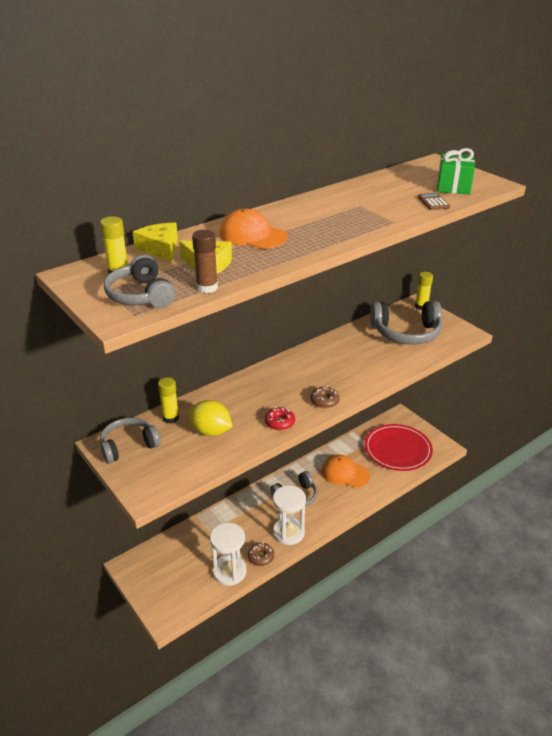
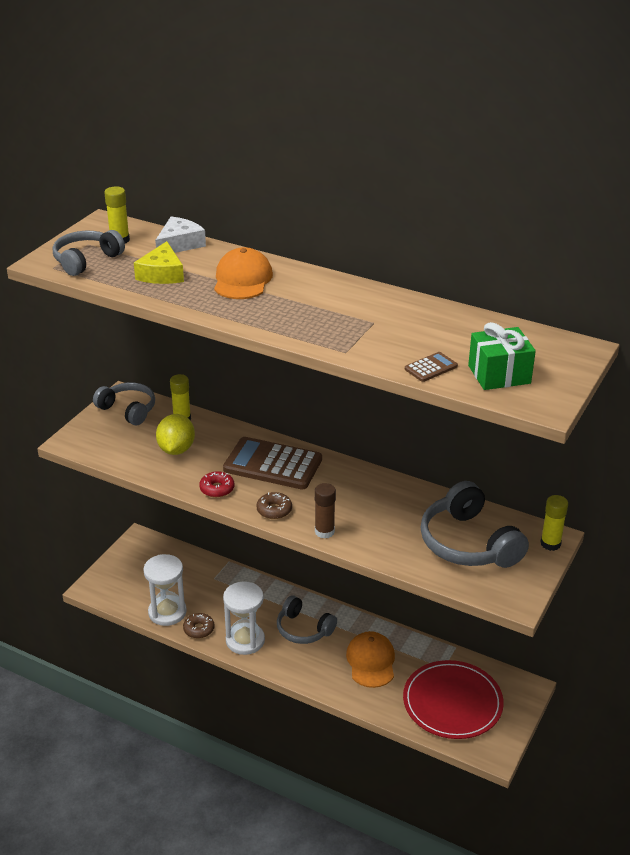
camera: 65 degrees right, 0 degrees up
yellow cheese [133,223,178,262] -> white cheese [155,216,206,253]
brown glue stick [192,230,218,293] -> brown glue stick moved to [315,483,336,539]
none -> brown calculator [223,437,322,490]

